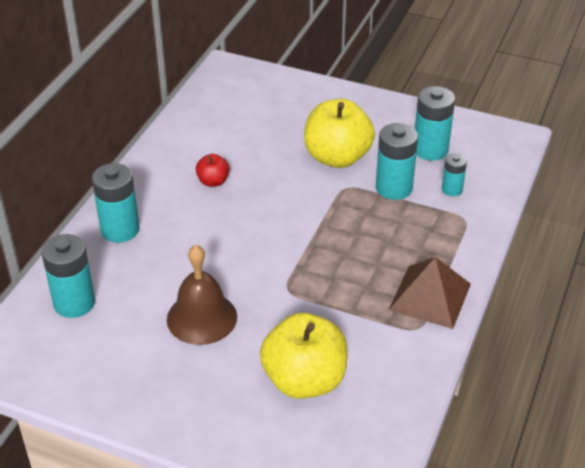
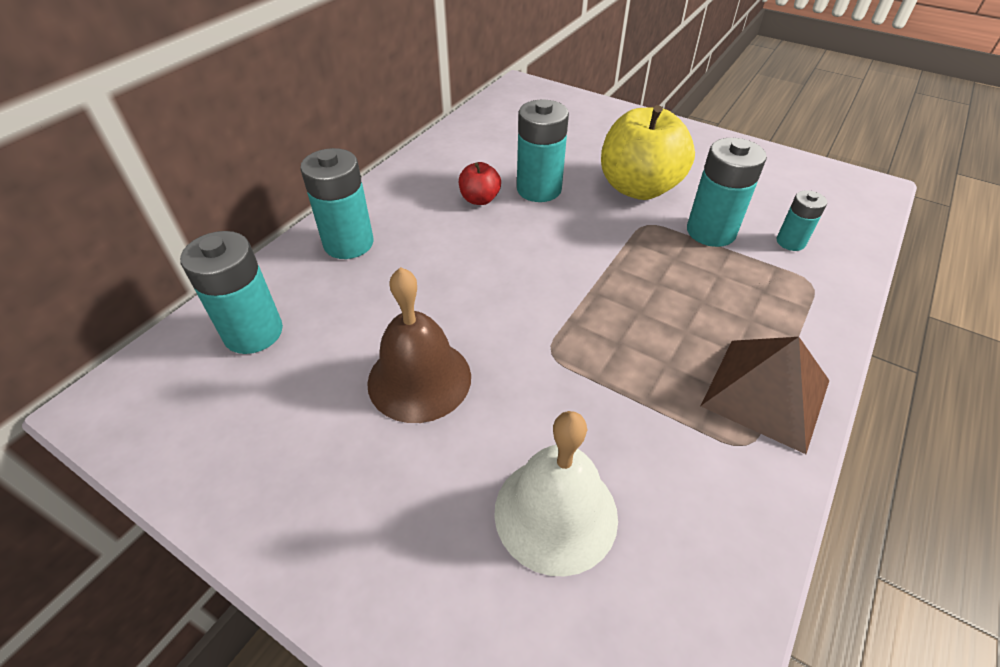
camera: 10 degrees right, 5 degrees up
yellow apple [260,313,348,399] -> white bell [494,411,618,577]
turquoise battery [415,86,455,161] -> turquoise battery moved to [517,99,569,202]

